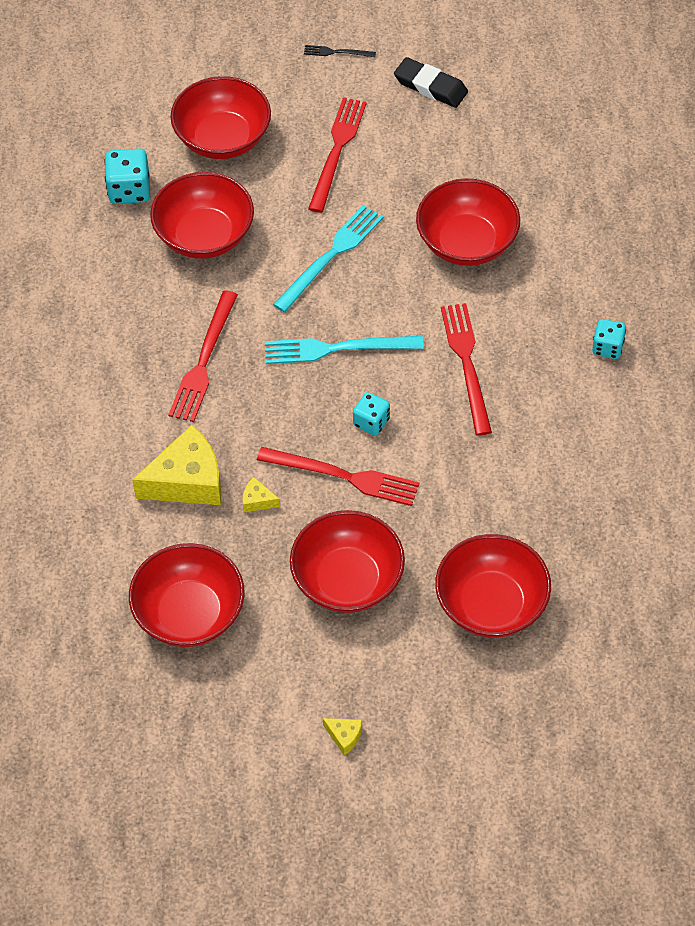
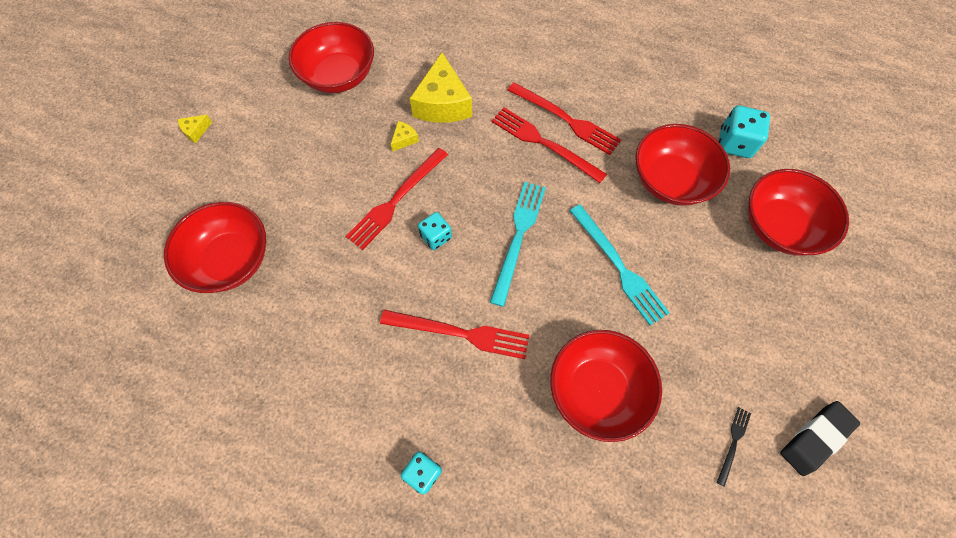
camera: 110 degrees right, 10 degrees up
red bowl [290,510,405,613] -> none
black fork [304,45,376,57] -> black fork moved to [716,407,751,487]
red fork [308,97,367,213] -> red fork moved to [508,82,621,155]

